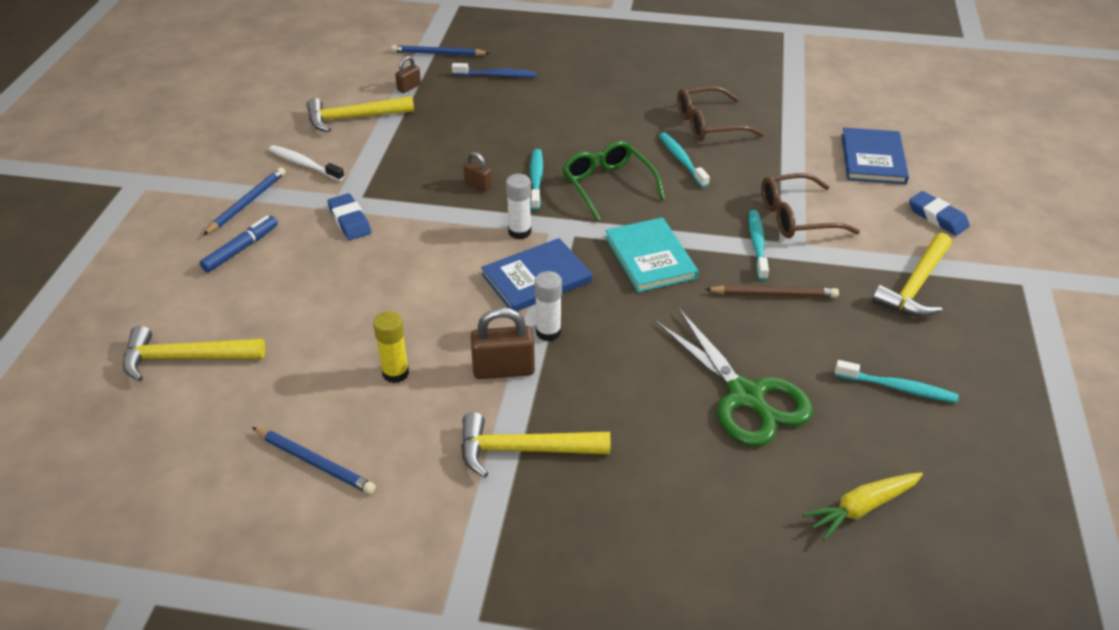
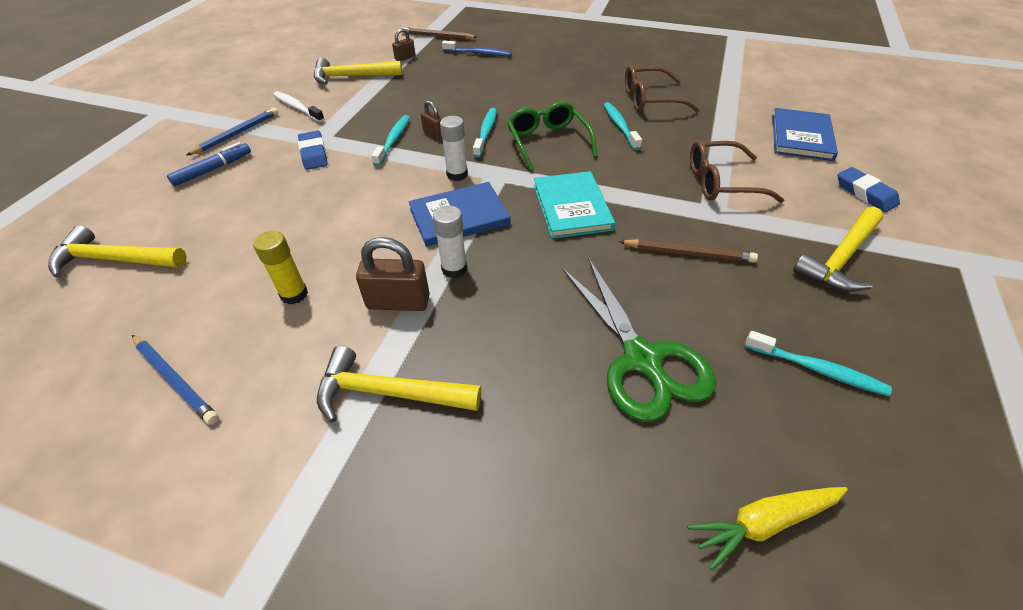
camera: 10 degrees right, 5 degrees up
blue pencil [391,45,489,56] -> brown pencil [401,27,477,40]
turquoise toothbrush [749,210,769,280] -> turquoise toothbrush moved to [371,115,410,166]

